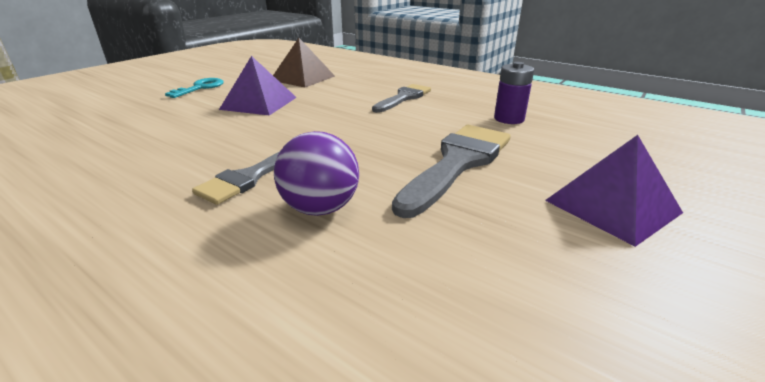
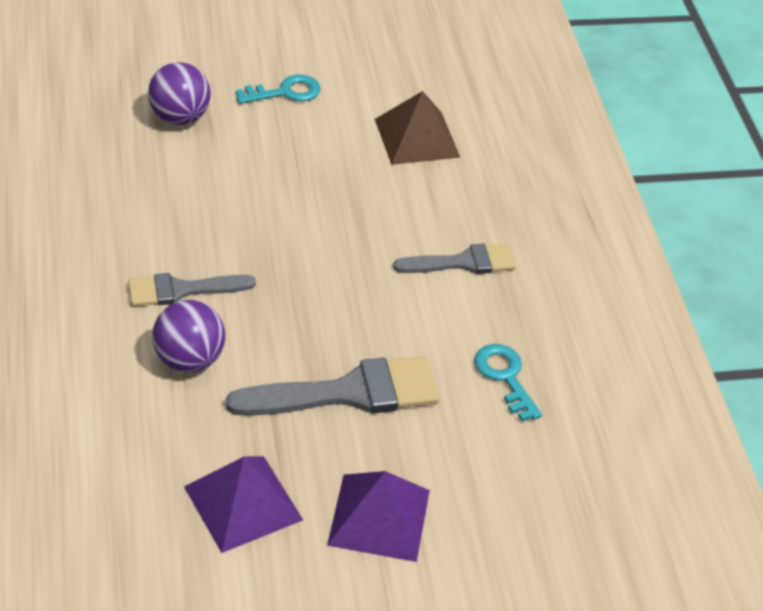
camera: 40 degrees right, 15 degrees up
purple pyramid [219,56,297,116] -> purple pyramid moved to [184,456,303,553]
purple battery [494,62,534,124] -> turquoise key [474,344,542,422]
none -> purple ball [148,62,211,125]

